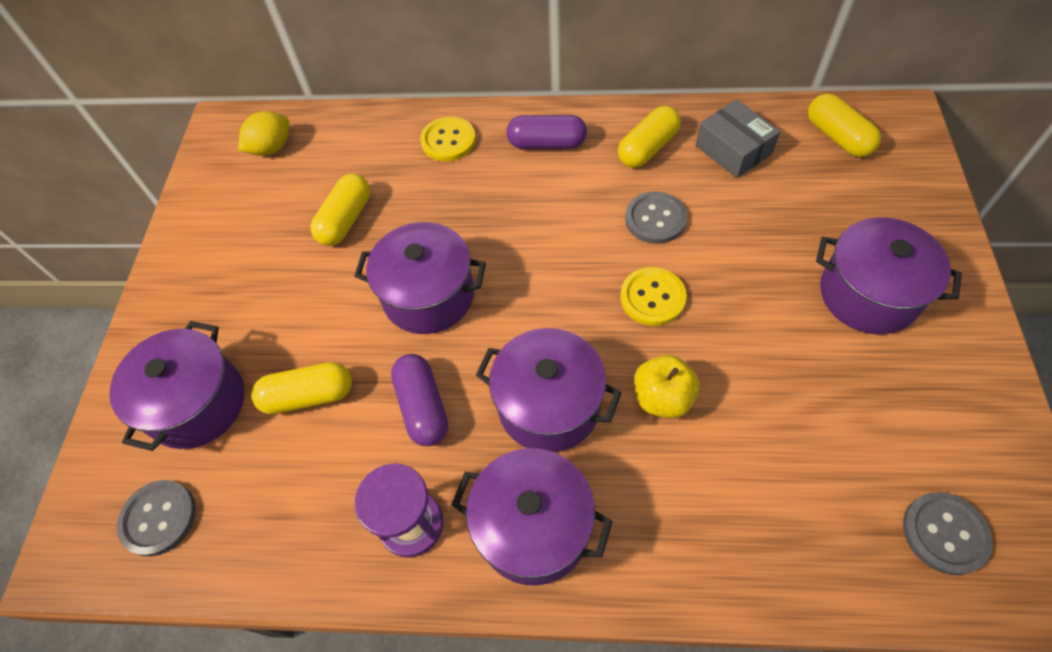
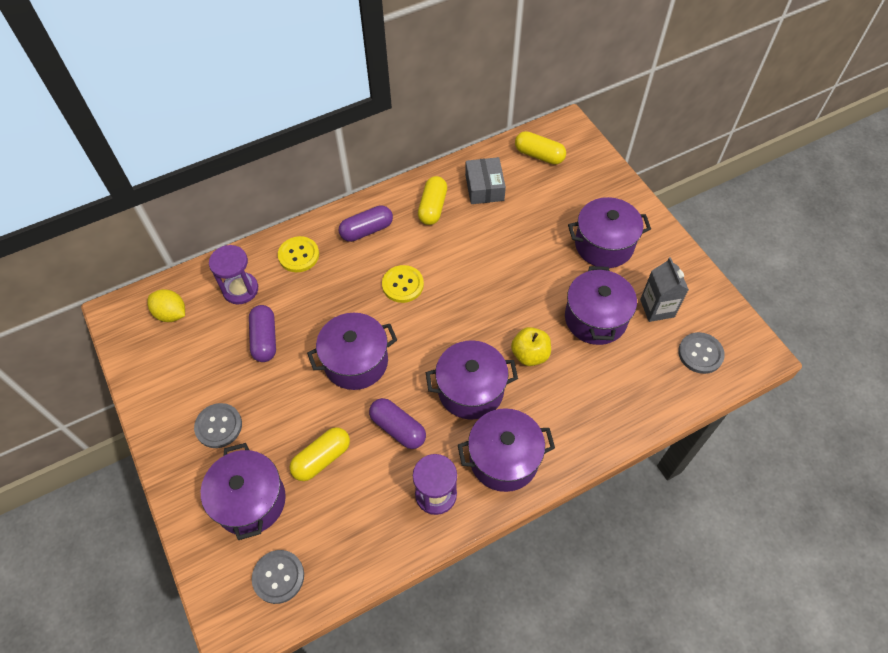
camera: 35 degrees left, 0 degrees up
yellow lemon [238,111,289,156] -> yellow lemon turned 75 degrees counterclockwise [147,289,185,322]
yellow capsule [310,174,370,246] -> purple capsule [249,305,276,362]
yellow button [620,267,687,326] -> yellow button moved to [382,265,424,303]
grey button [625,191,687,244] -> grey button moved to [194,403,242,448]
grey box [696,100,780,178] -> grey box turned 60 degrees clockwise [465,157,506,204]
none -> purple hourglass [209,245,258,304]
none -> purple pot [565,266,637,345]
none -> grey carton [640,257,689,322]

